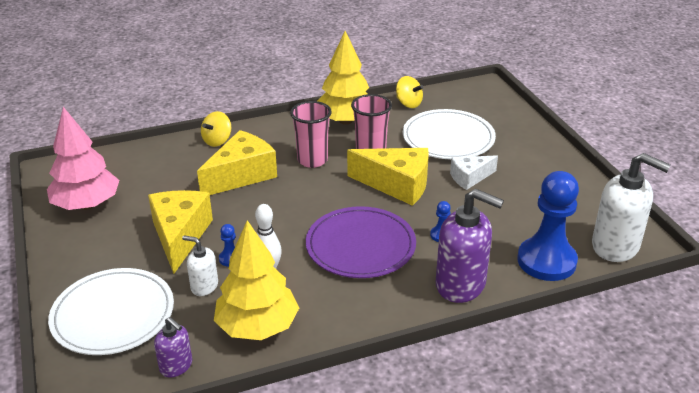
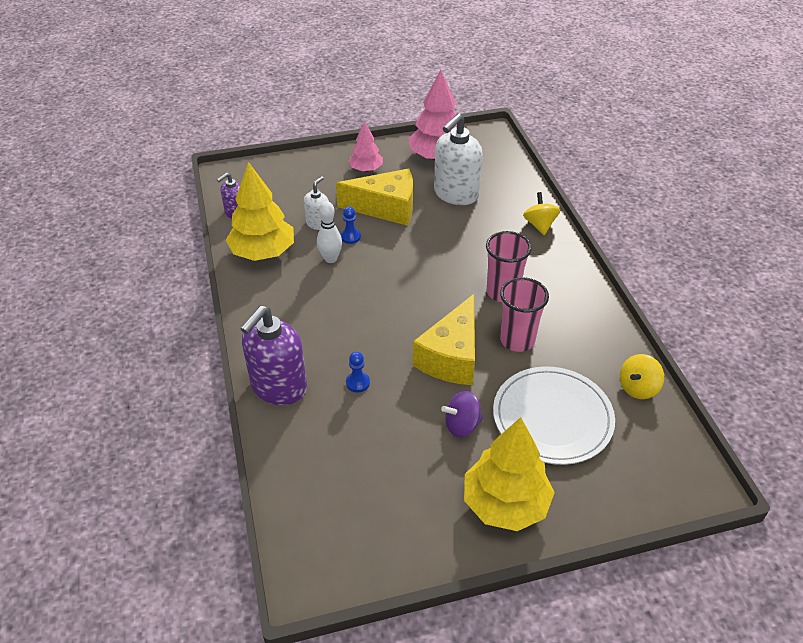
camera: 95 degrees right, 10 degrees up
white plate [48,268,174,355] -> none
yellow cheese [197,130,277,195] -> none
yellow spinning top [201,111,231,147] -> yellow spinning top turned 45 degrees clockwise [523,192,560,235]
purple plate [306,206,416,278] -> none
yellow tree [318,31,369,125] -> yellow tree moved to [464,417,555,531]
white cheese [450,155,498,190] -> purple spinning top [441,391,483,437]
blue pawn [517,171,579,281] -> none
white soap dispenser [592,153,670,262] -> white soap dispenser moved to [434,113,483,205]
none -> pink tree [349,121,383,172]

